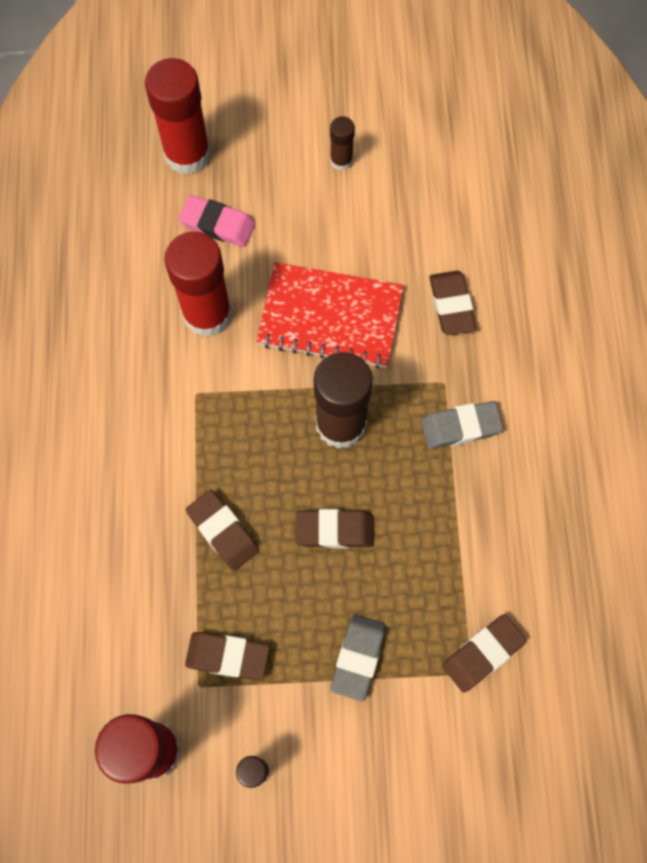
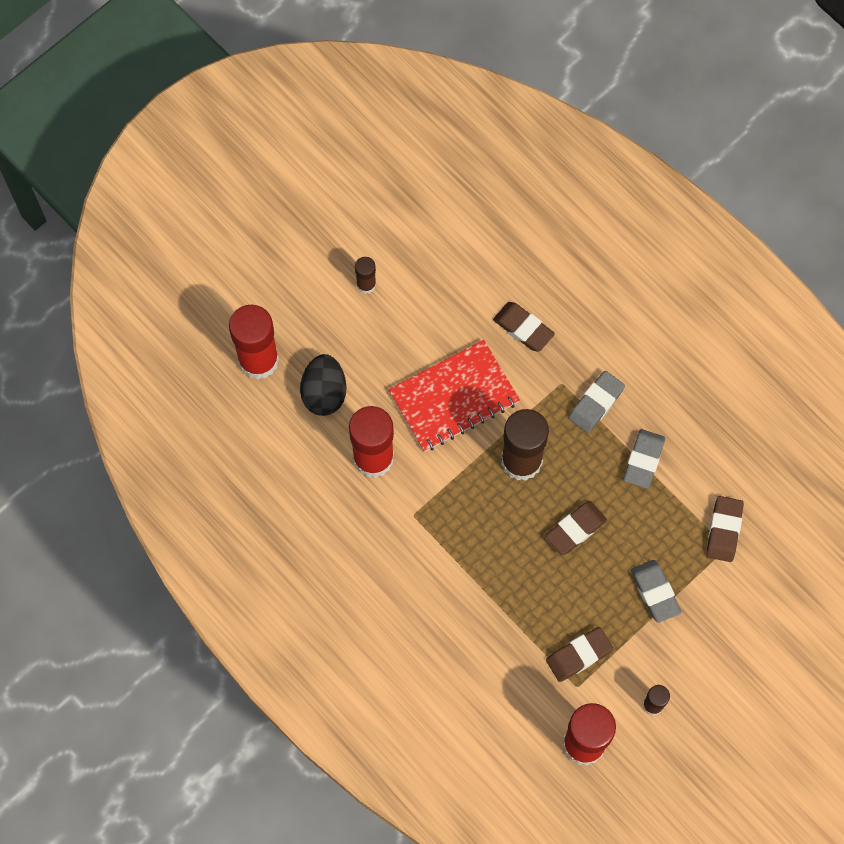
camera: 40 degrees left, 0 degrees up
pink eraser [178,195,255,247] -> black egg [300,354,346,416]
brown eraser [186,490,259,571] -> none
none -> grey eraser [623,429,665,489]

